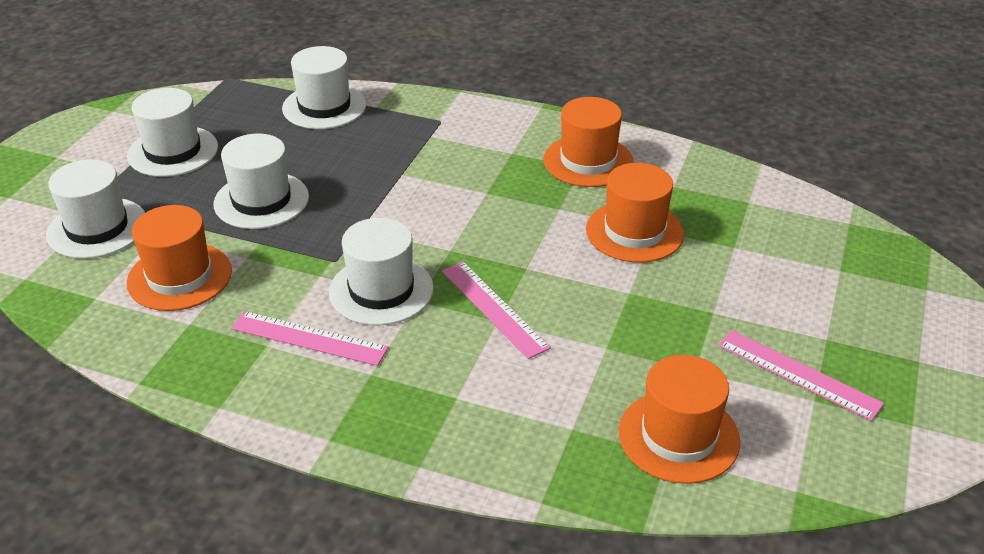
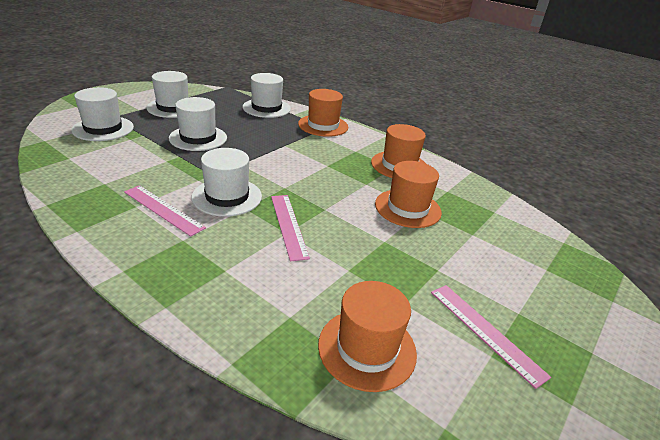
camera: 15 degrees right, 5 degrees down
orange hat [127,205,232,311] -> orange hat moved to [298,89,348,137]

